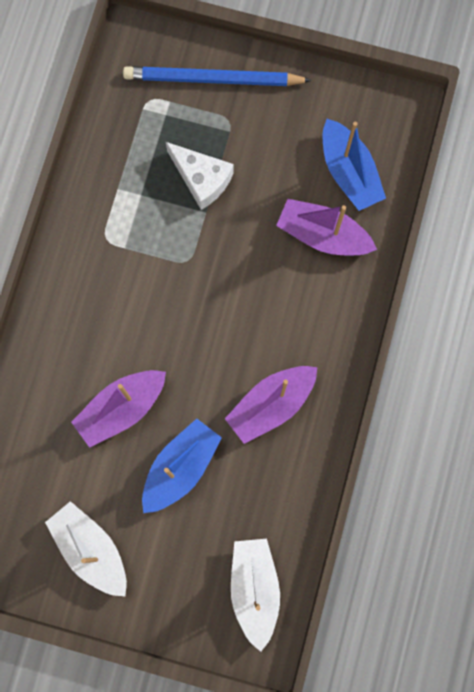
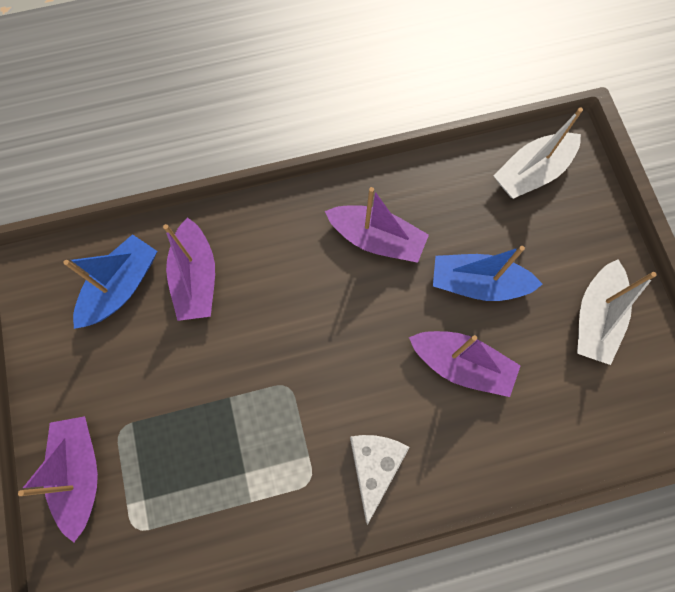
camera: 120 degrees left, 5 degrees down
blue pencil [123,66,312,86] -> purple boat [18,416,98,543]
white cheese [166,142,234,210] -> white cheese moved to [350,435,410,525]

